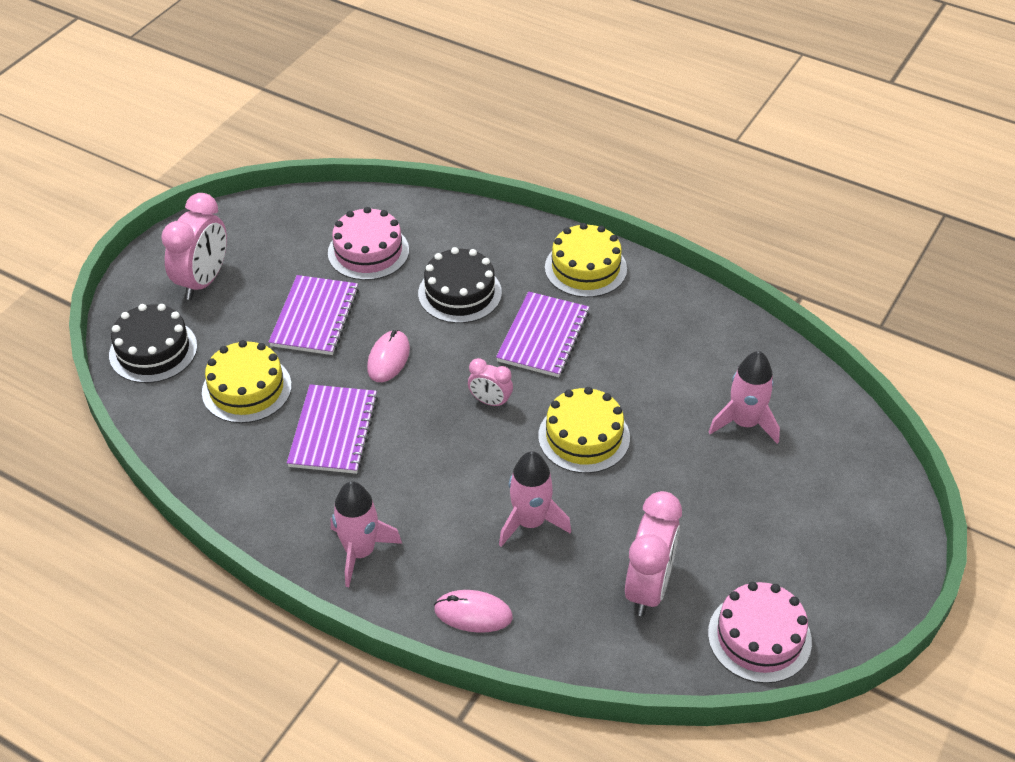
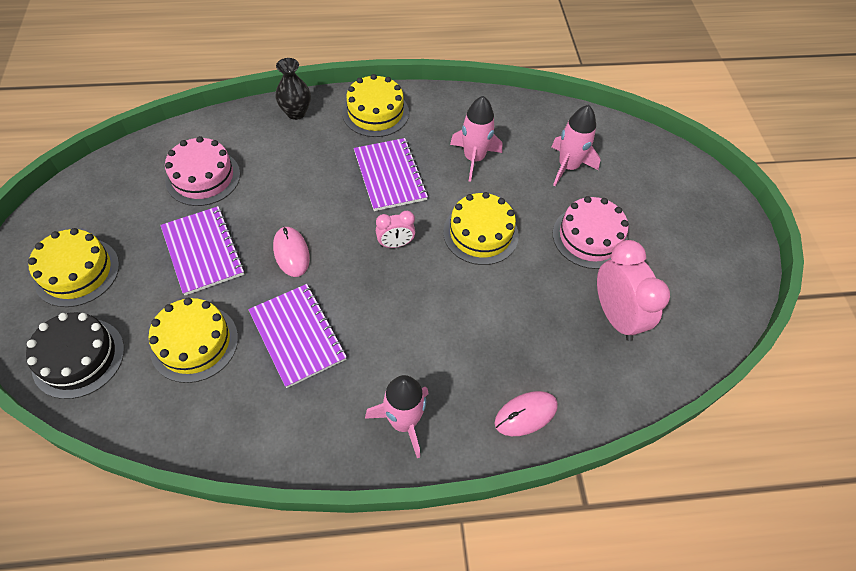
camera: 40 degrees left, 10 degrees up
pink clock [161,193,227,300] -> yellow cake [28,228,119,307]
black cake [418,247,502,323] -> none
pink rocket [499,451,571,547] -> pink rocket moved to [450,96,502,182]
pink cake [708,582,812,683] -> pink cake moved to [553,196,629,269]
none -> black vase [275,58,311,120]

